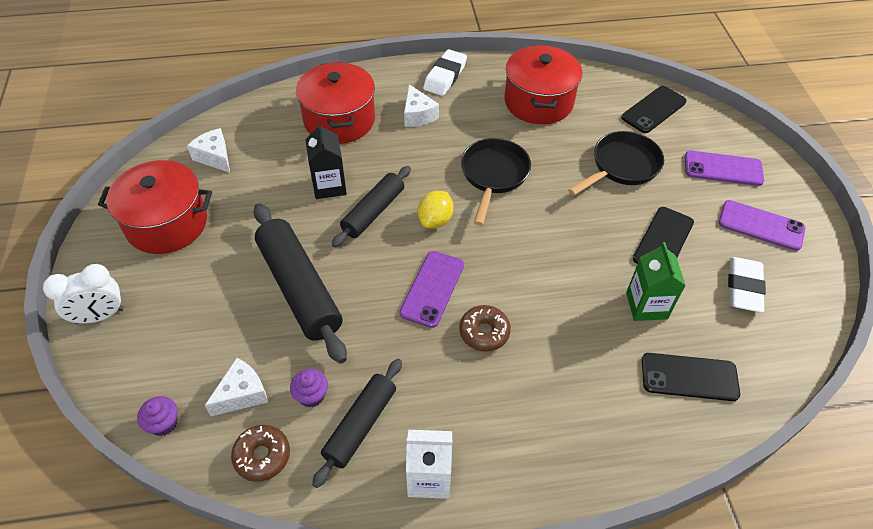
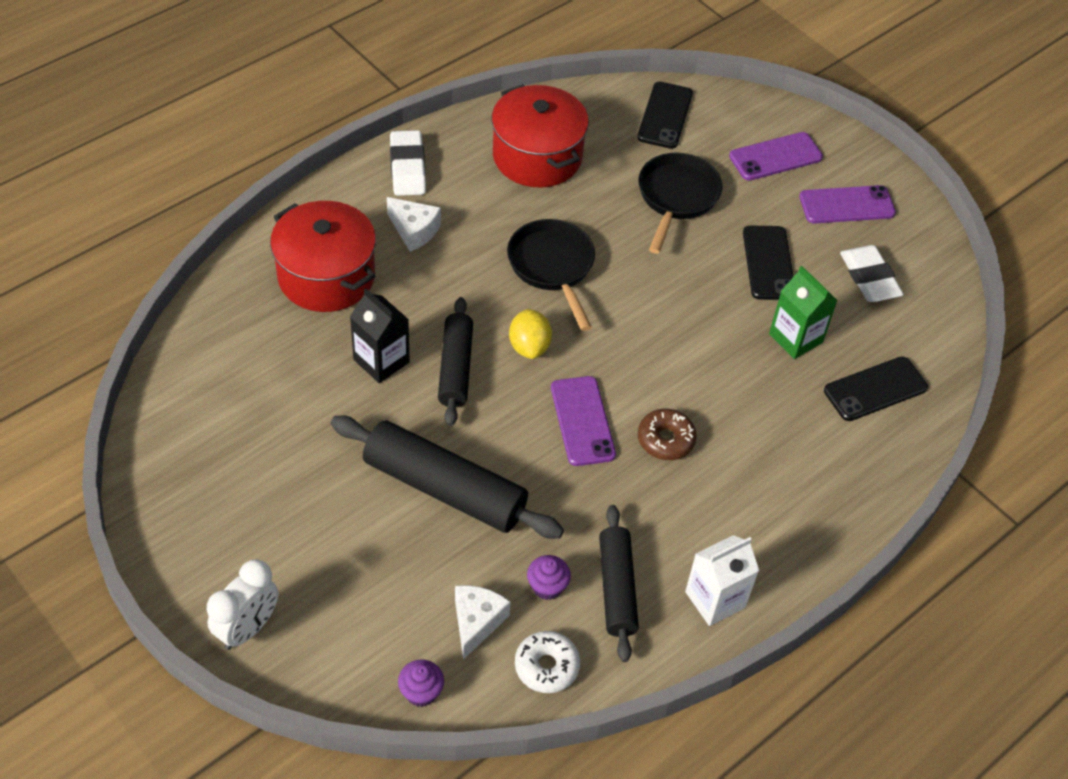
camera: 35 degrees left, 0 degrees up
red pot [98,160,212,254] -> none
white cheese [187,128,230,173] -> none
brown donut [231,425,290,482] -> white donut [515,631,580,693]

